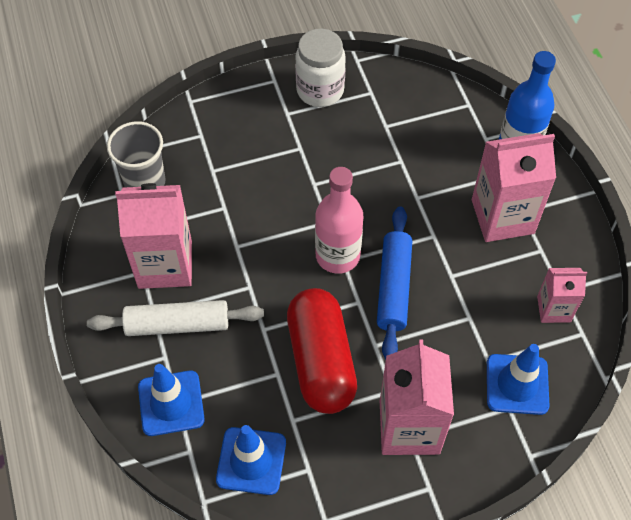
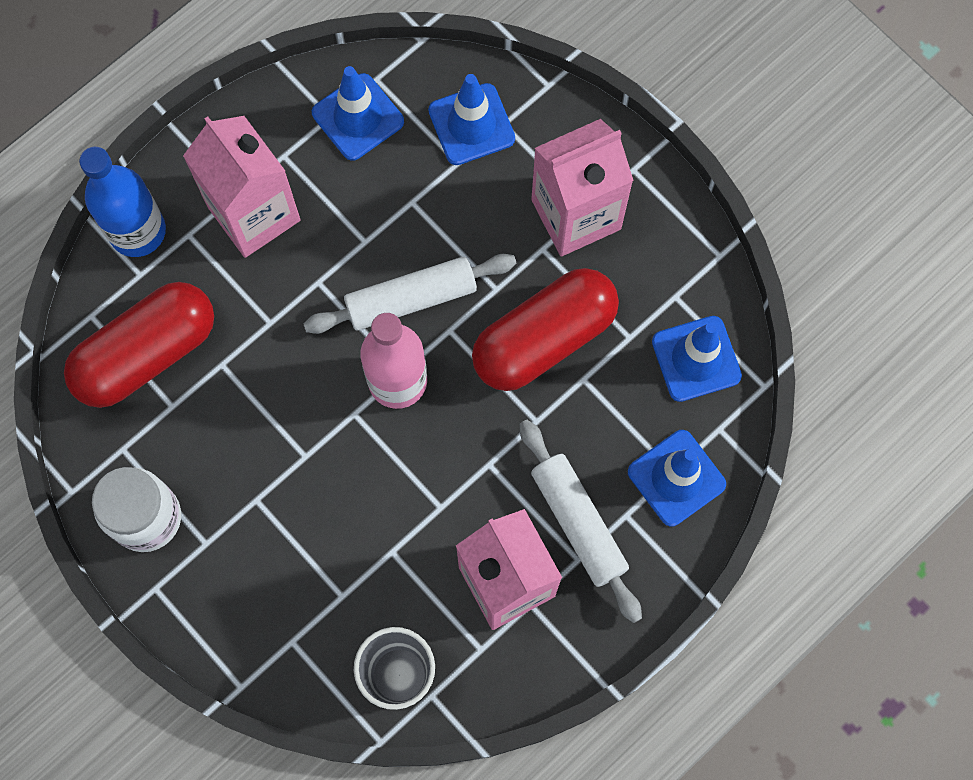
camera: 115 degrees left, 15 degrees up
blue rolling pin [377,206,412,360] -> white rolling pin [303,254,516,334]
pink carton [537,268,587,323] -> blue traffic cone [312,66,404,161]
none -> red capsule [64,282,214,408]

